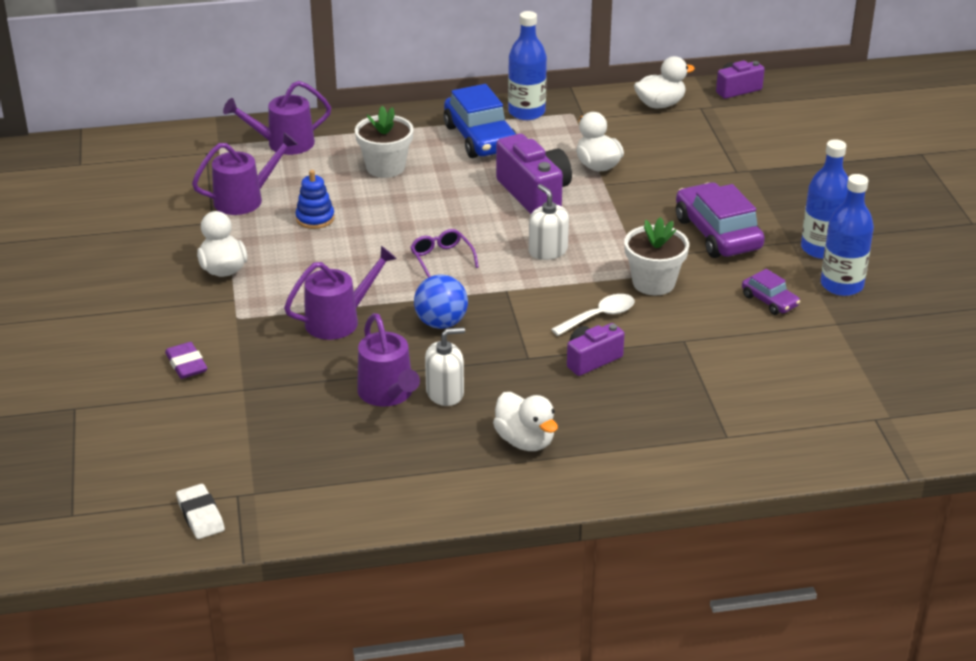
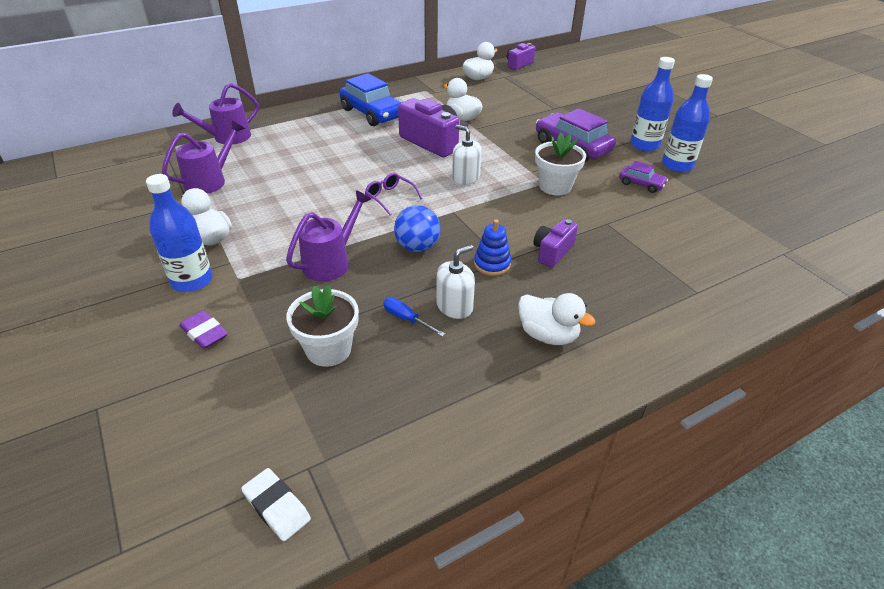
camera: 20 degrees left, 5 degrees up
blue stacking toy [296,170,335,229] -> blue stacking toy moved to [474,219,511,276]
white flower pot [355,106,414,178] -> white flower pot moved to [286,285,359,367]
purple watering can [357,313,420,407] -> blue screwdriver [383,298,445,337]
blue bottle [508,11,547,120] -> blue bottle moved to [146,174,213,292]
white spoon [551,294,635,336] -> none

